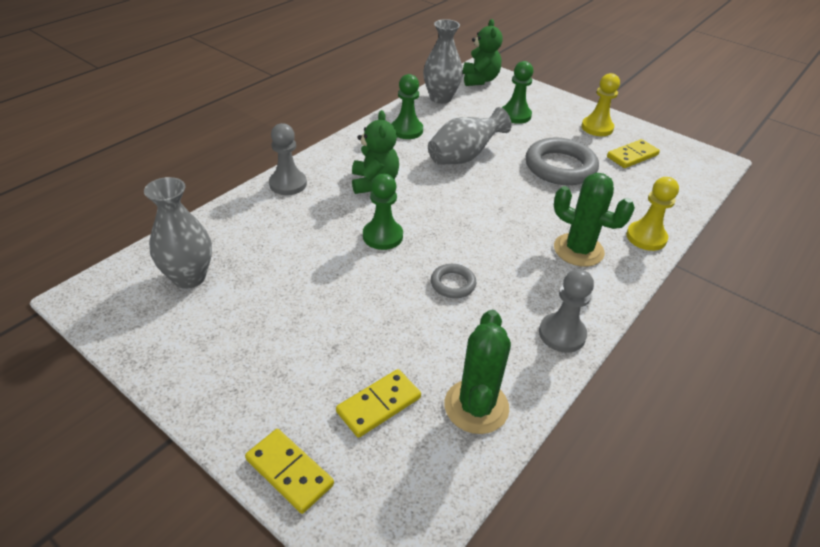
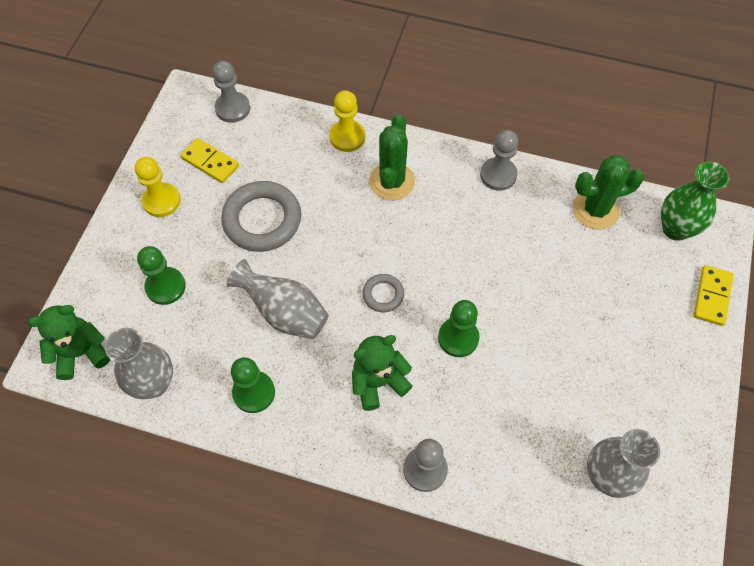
camera: 110 degrees left, 20 degrees up
yellow domino [336,369,421,438] -> none
grey ring [431,264,476,298] -> grey ring moved to [363,274,404,312]
none -> grey pawn [212,61,250,123]
none -> green vase [661,162,729,241]

